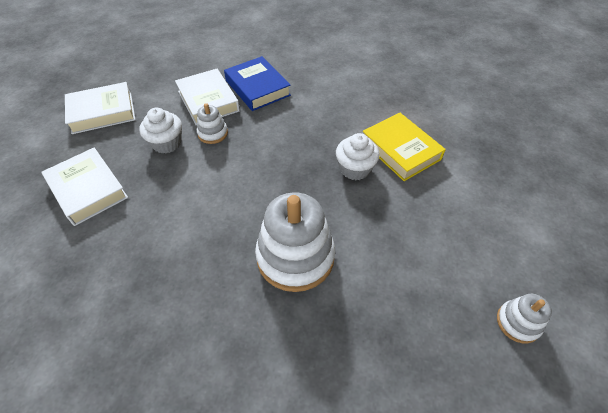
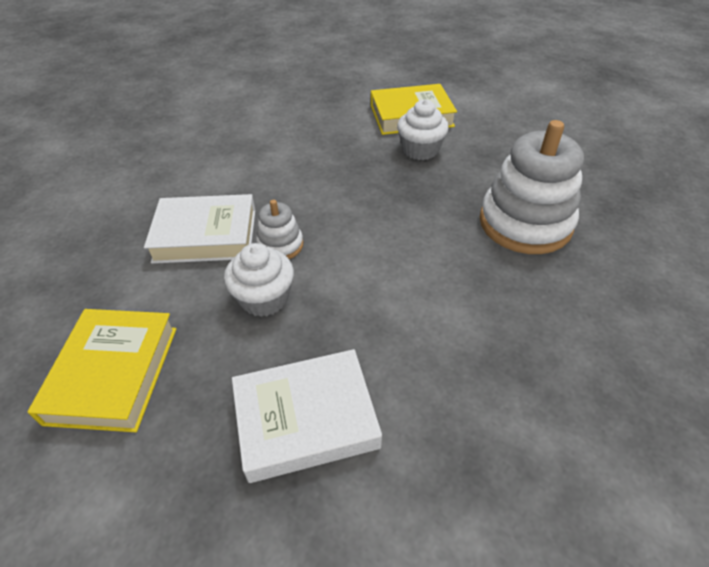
camera: 65 degrees left, 5 degrees down
white book [65,82,136,134] -> yellow book [28,309,177,432]
blue book [224,56,291,111] -> none
white stacking toy [497,294,552,343] -> none

